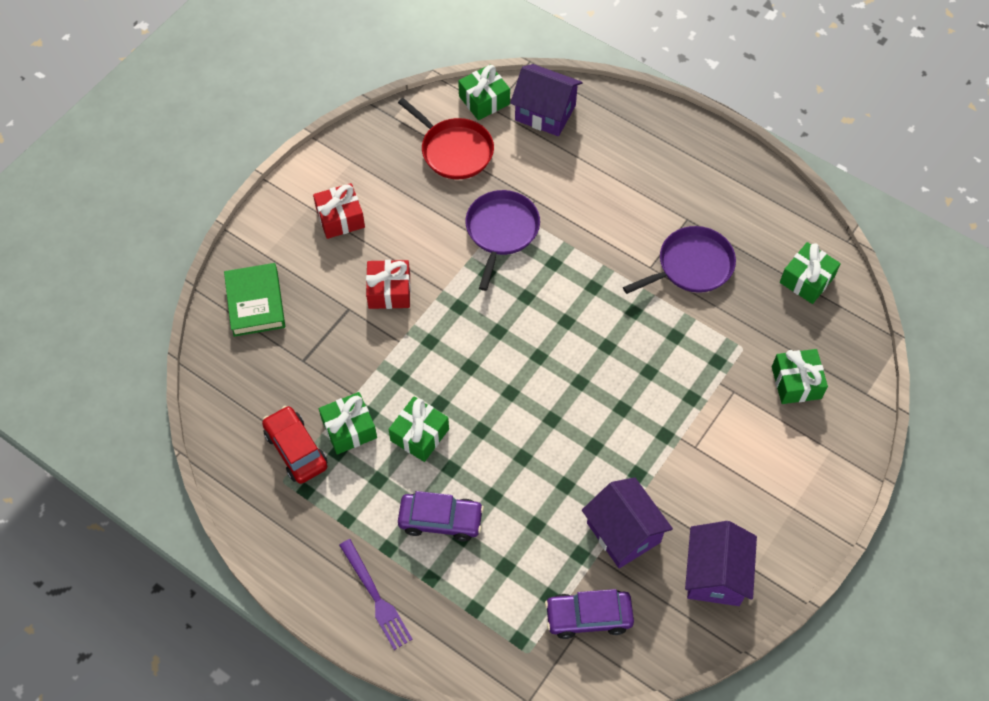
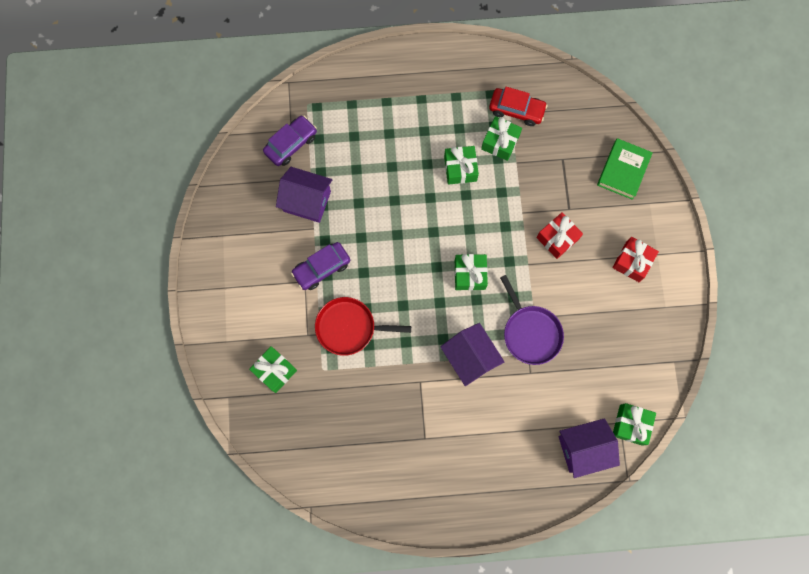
camera: 140 degrees right, 15 degrees up
green book [224,263,285,337] -> green book turned 75 degrees clockwise [597,138,653,200]
purple fork [339,539,413,650] -> none
red pan [398,98,494,179] -> red pan moved to [315,297,411,356]
purple car [398,491,484,542] -> purple car moved to [291,242,350,290]
purple pan [623,226,736,294] -> none
purple house [685,521,757,606] -> purple house moved to [440,323,505,386]
green gift [780,242,841,304] -> green gift moved to [454,254,488,290]

